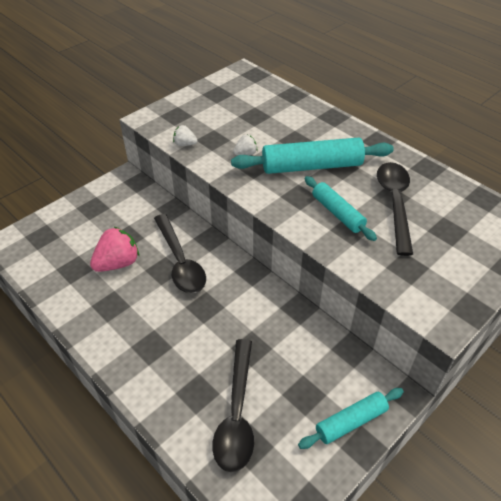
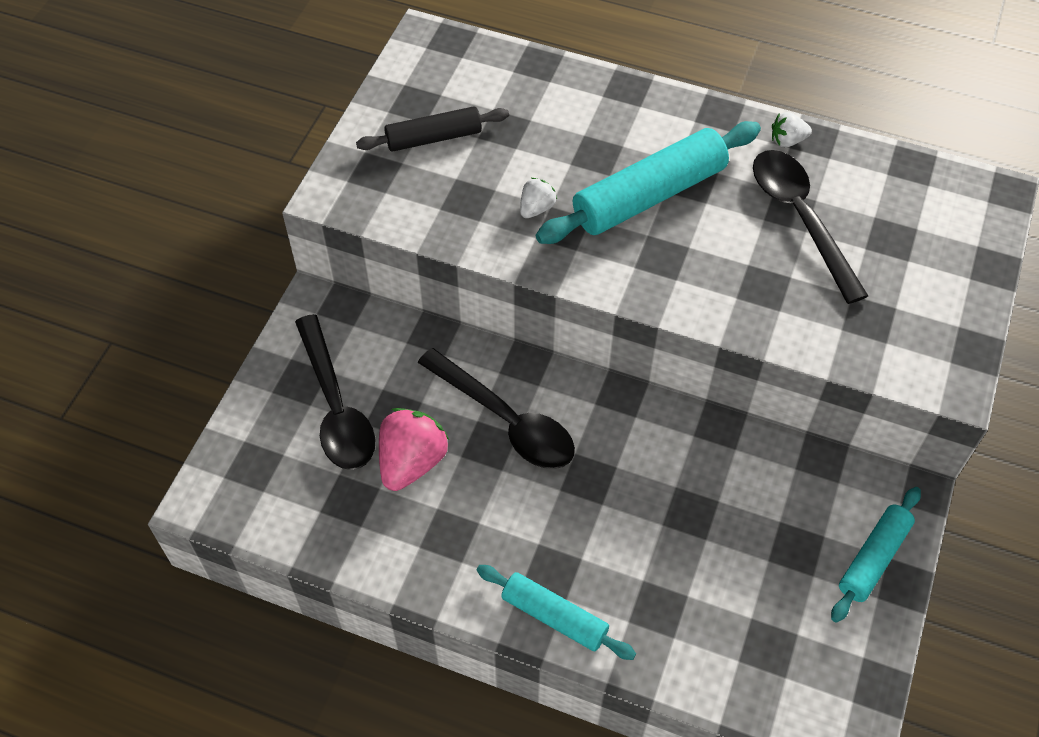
camera: 25 degrees left, 10 degrees up
white strawberry [173,125,198,146] -> white strawberry moved to [772,112,812,147]
black spoon [212,339,254,472] -> black spoon moved to [295,314,376,470]
turquoise rolling pin [305,176,377,241] -> turquoise rolling pin moved to [477,565,636,660]
none -> black rolling pin [356,106,509,152]

